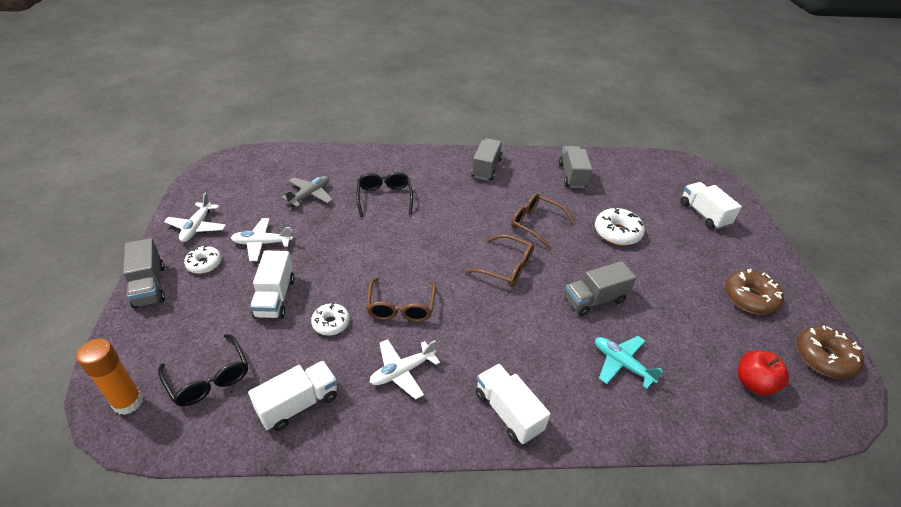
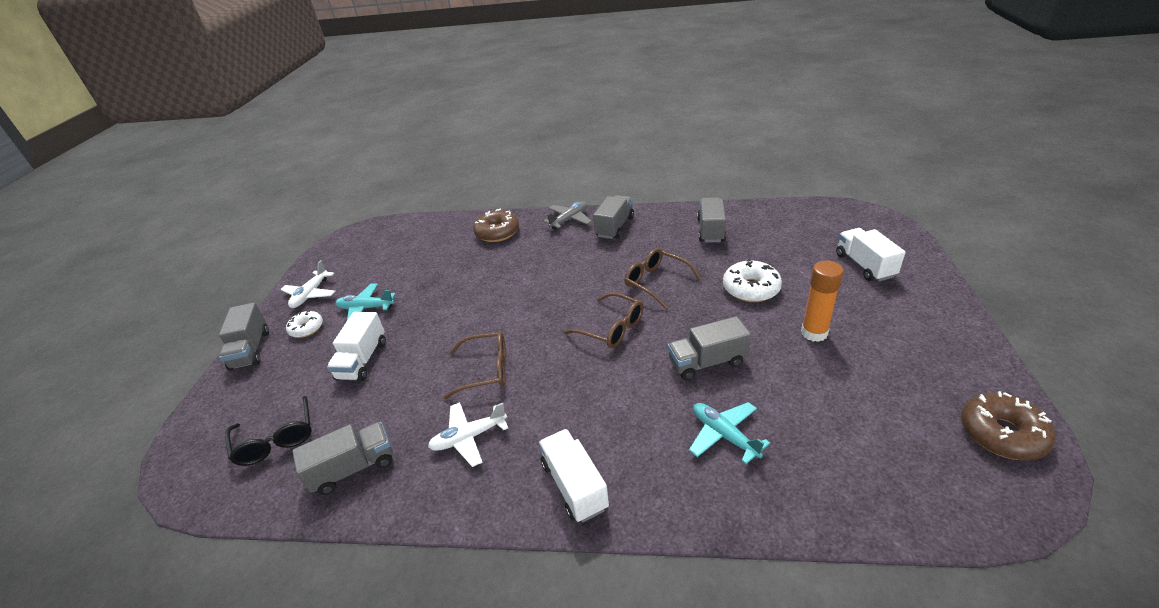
camera: 15 degrees right, 5 degrees down
orange glue stick [76,339,143,415] -> orange glue stick moved to [801,261,844,342]
white plane [231,218,293,261] -> turquoise plane [336,283,395,320]
white truck [248,361,337,431] -> grey truck [292,422,393,495]
grey plane [281,176,333,207] -> grey plane moved to [543,201,592,230]
white donut [311,303,350,335] -> none
black glasses [356,172,413,217] -> none
brown glasses [366,278,436,322] -> brown glasses turned 105 degrees counterclockwise [443,331,506,399]
brown donut [725,269,784,315] -> brown donut moved to [473,209,519,242]
red apple [738,350,789,396] -> none

